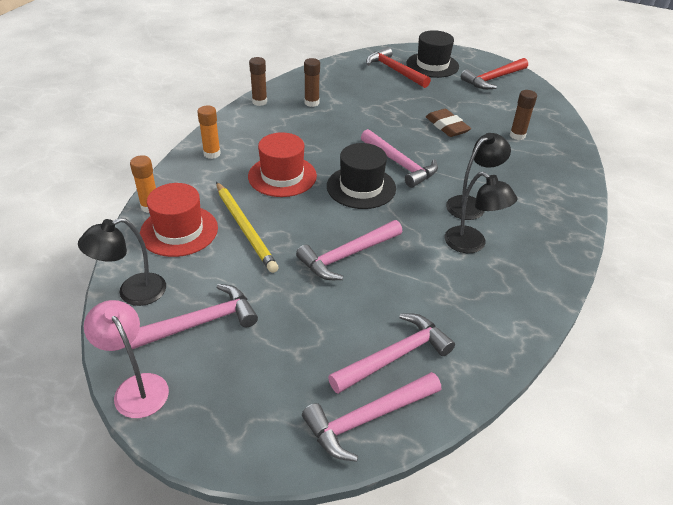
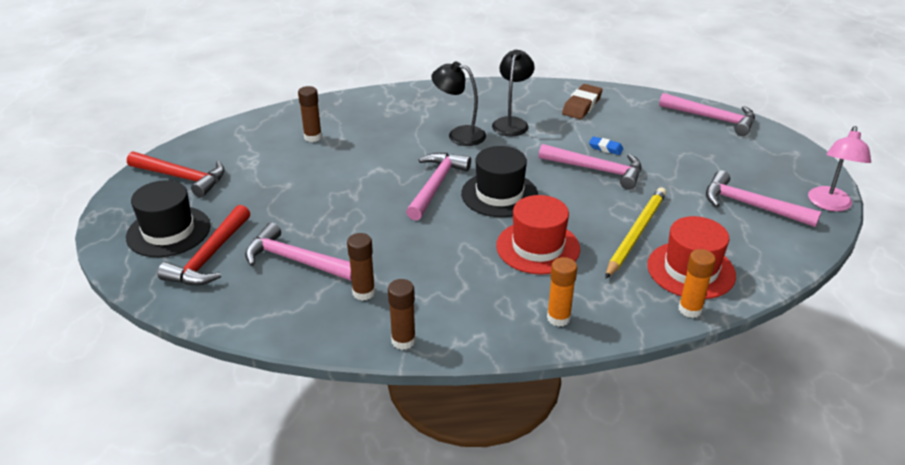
camera: 120 degrees left, 5 degrees down
black lamp [78,218,166,306] -> none
pink hammer [328,313,455,394] -> pink hammer moved to [245,222,352,281]
brown eraser [426,109,471,137] -> brown eraser moved to [562,84,603,119]
none -> blue eraser [589,136,624,155]

